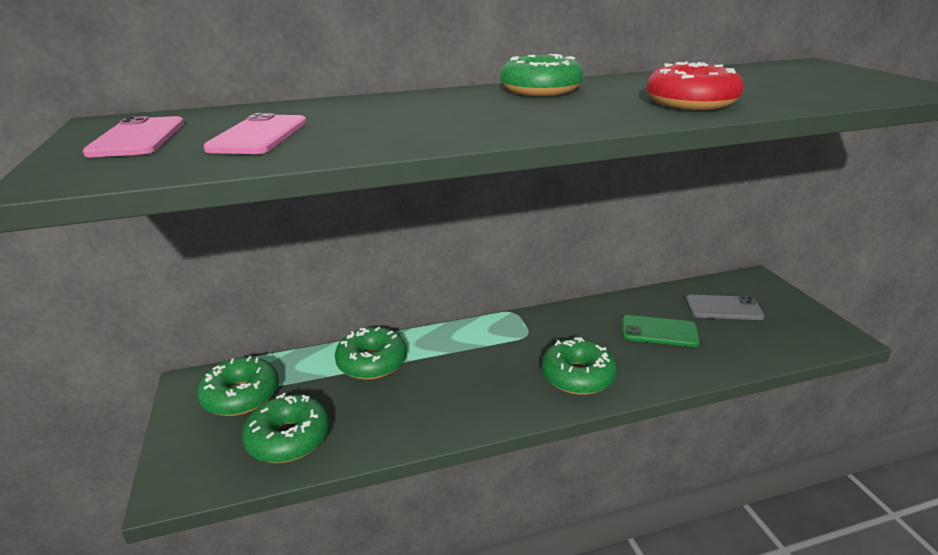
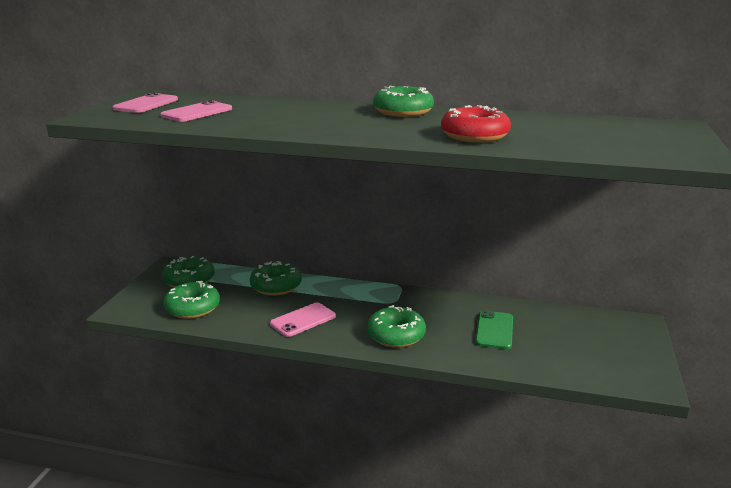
camera: 30 degrees right, 5 degrees down
green phone [622,315,700,347] -> green phone turned 60 degrees clockwise [475,310,513,349]
grey phone [686,295,765,320] -> none
none -> pink phone [270,302,336,337]

